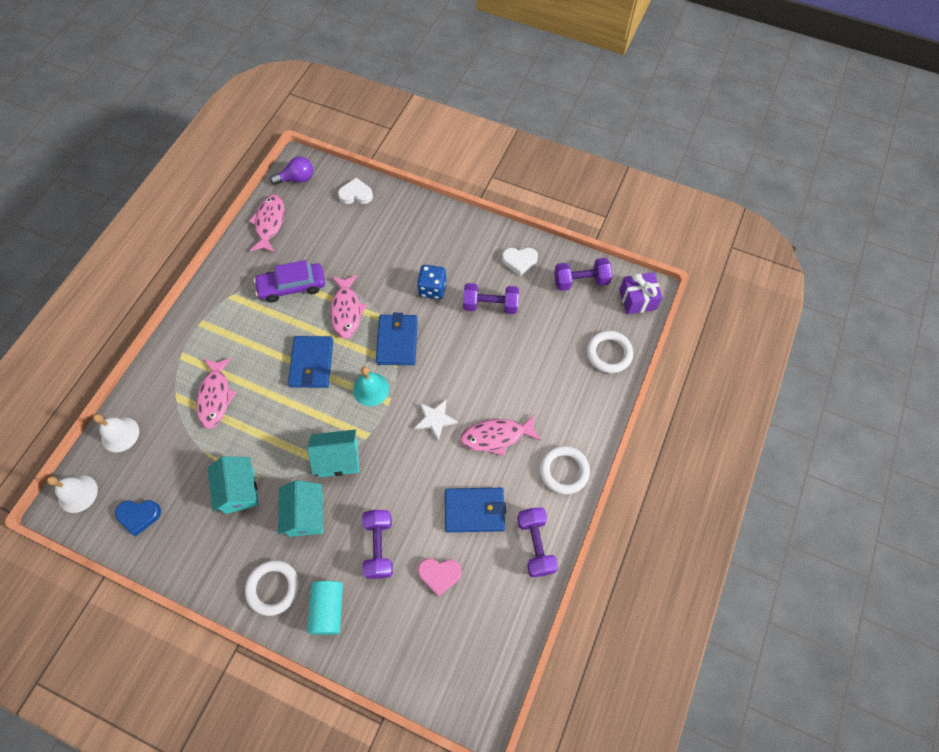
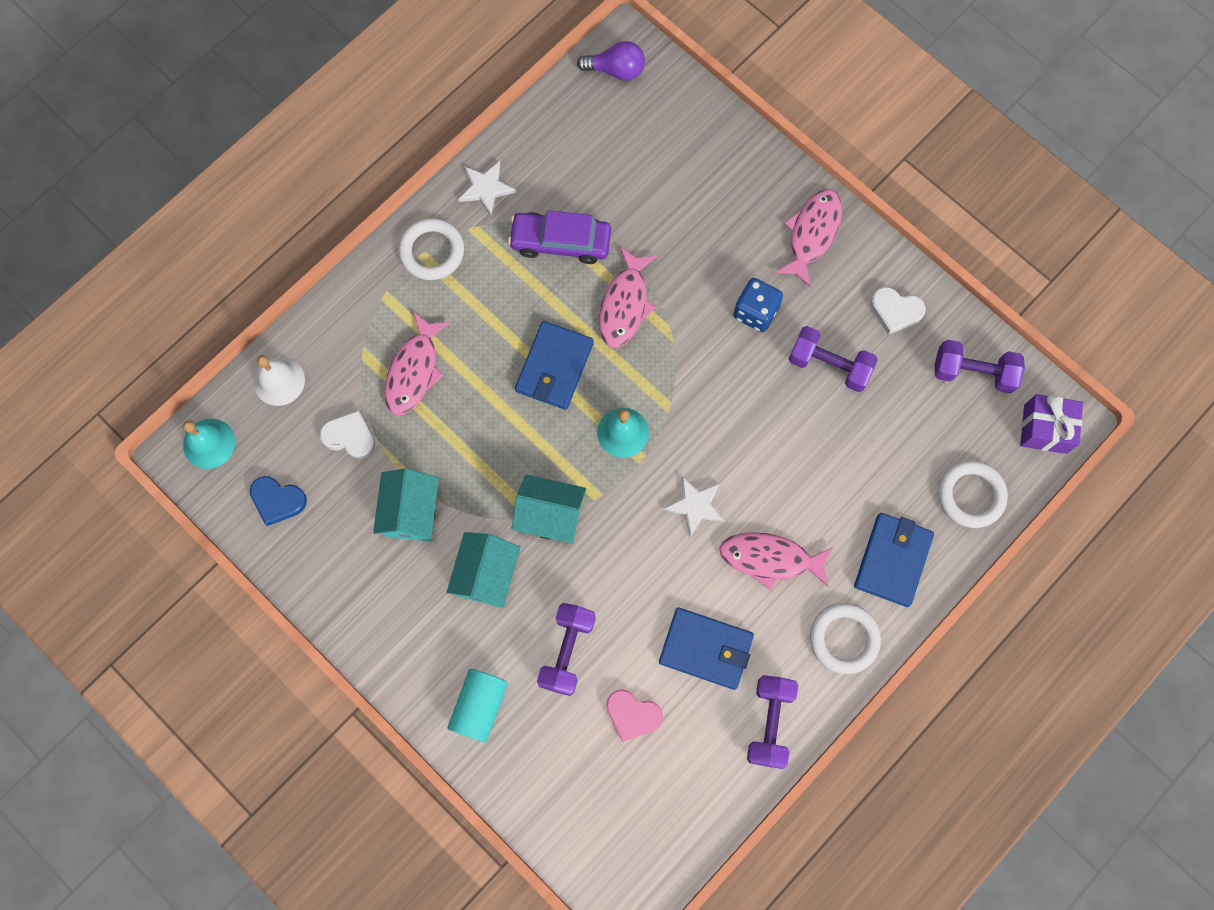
camera: 20 degrees right, 10 degrees up
white bell [47,475,98,513] -> turquoise bell [183,419,235,469]
white ring [245,560,299,616] -> white ring moved to [398,218,464,280]
pink fish [249,195,285,253] -> pink fish moved to [775,189,842,288]
white heart [338,178,373,204] -> white heart moved to [319,410,375,459]
blue wallet [376,313,418,365] -> blue wallet moved to [854,513,934,607]
none -> white star [458,161,517,216]

